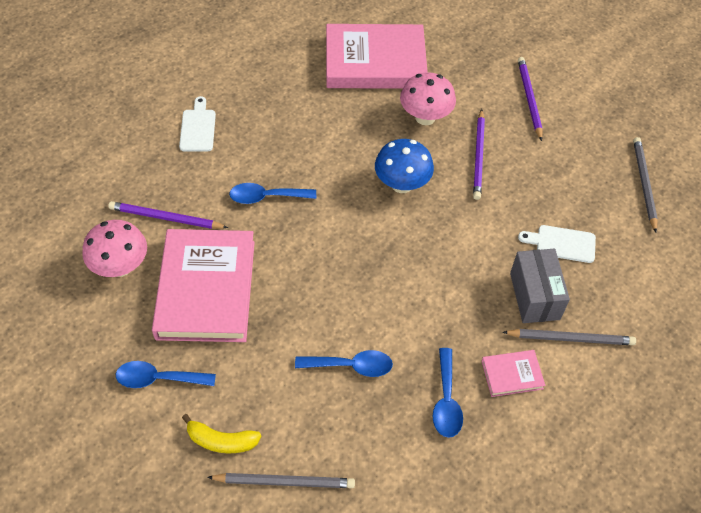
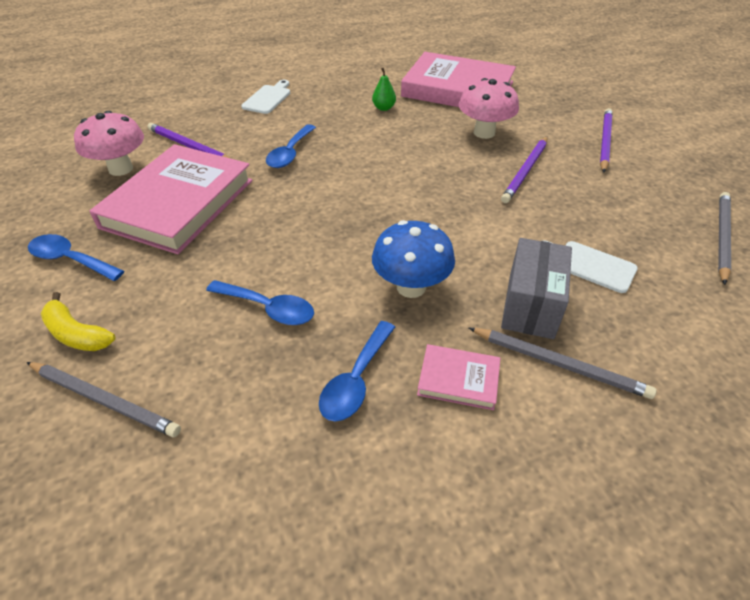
camera: 25 degrees right, 10 degrees down
blue spoon [229,183,316,204] -> blue spoon turned 90 degrees counterclockwise [266,124,316,168]
blue mushroom [375,139,434,193] -> blue mushroom moved to [372,220,455,298]
none -> green pear [372,67,396,111]

